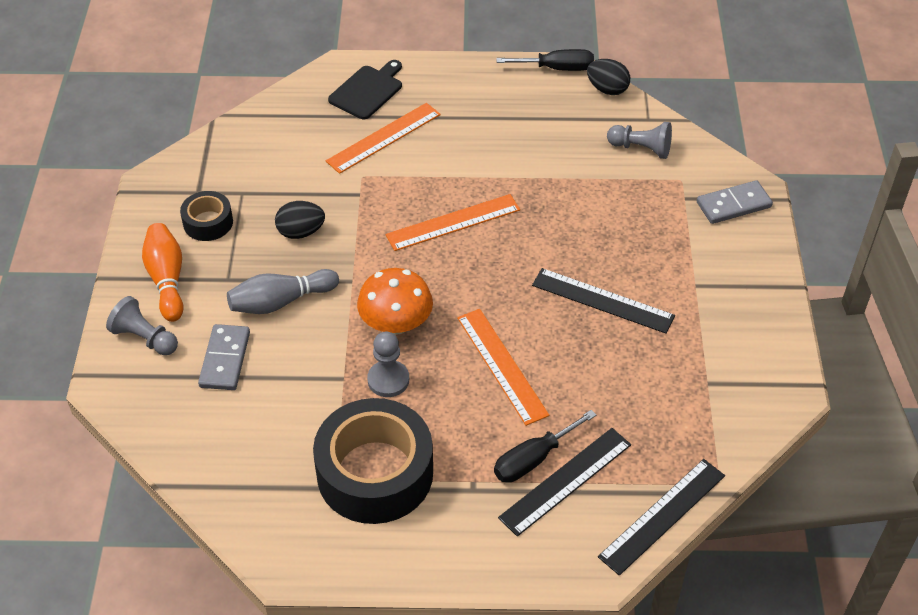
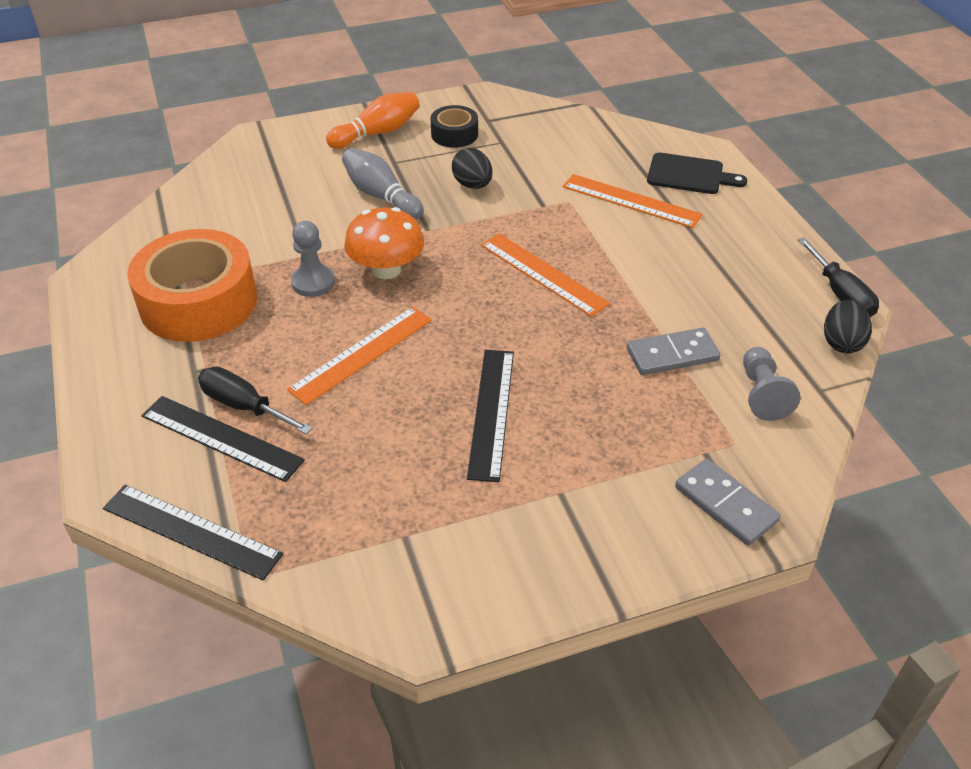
camera: 70 degrees right, 5 degrees down
grey pawn [106,296,178,355] -> none
grey domino [198,324,250,390] -> grey domino moved to [627,328,721,375]
black tape [313,398,433,524] -> orange tape [127,229,257,342]

